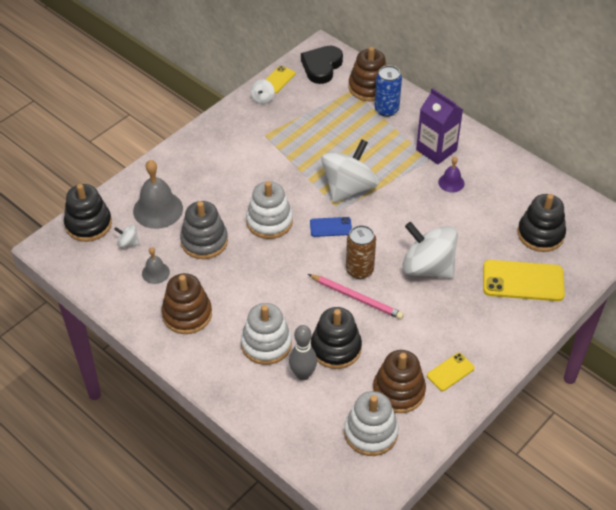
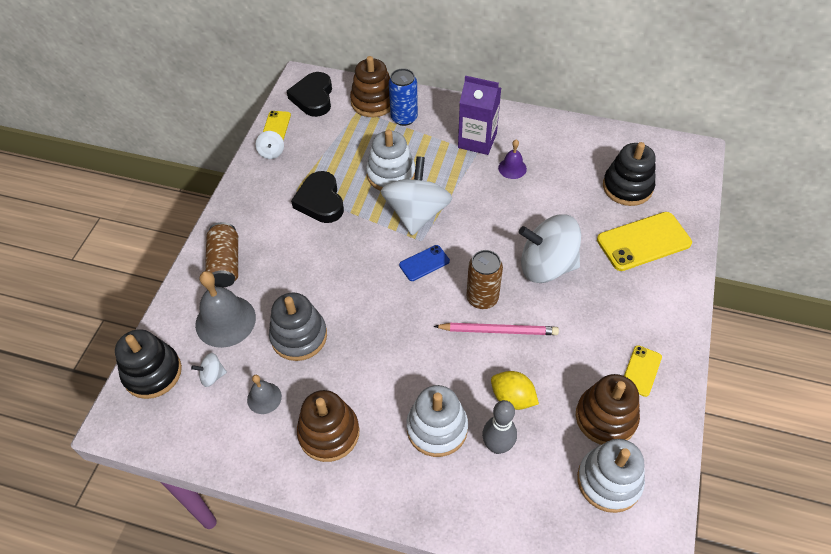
camera: 25 degrees left, 5 degrees up
white stacking toy [246,181,293,239] -> white stacking toy moved to [366,130,415,191]
black stacking toy [311,307,362,369] -> yellow lemon [491,371,539,410]
none -> brown can [205,222,238,287]
none -> black heart [291,171,344,223]

